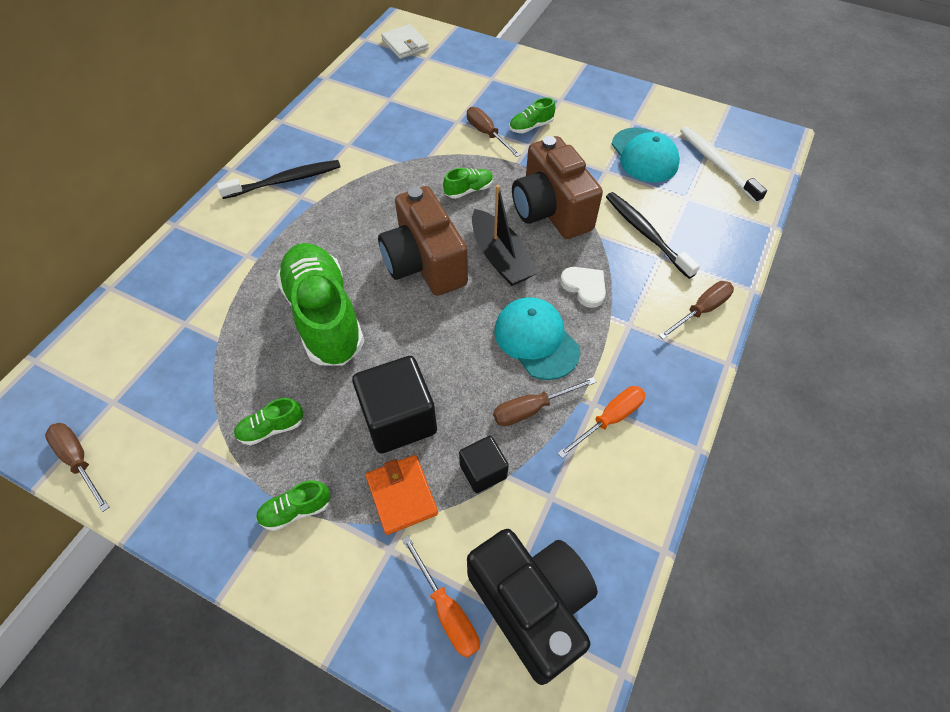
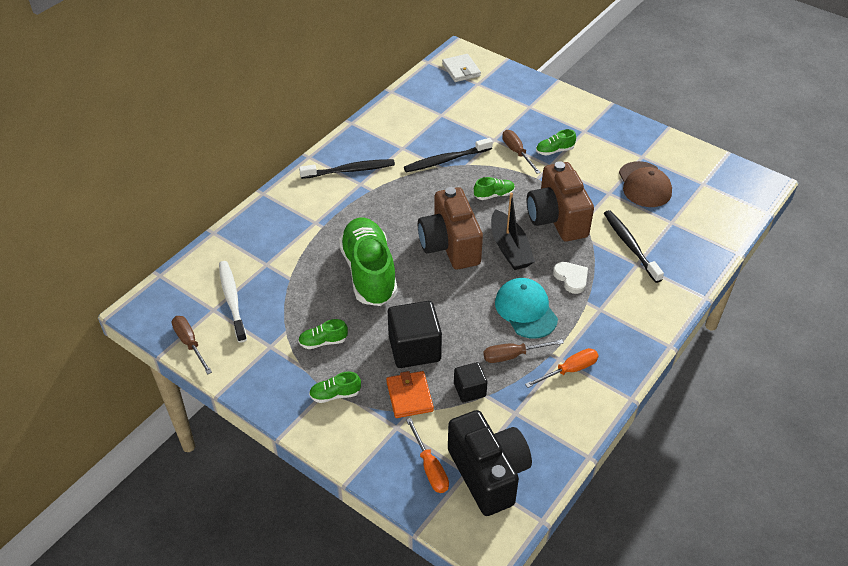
camera: 10 degrees right, 10 degrees down
turquoise cap [611,128,680,182] -> brown cap [619,161,672,207]
brown screwdriver [659,281,734,340] -> none
white toothbrush [680,127,767,203] -> white toothbrush moved to [219,261,247,343]
none -> black toothbrush [404,138,493,172]

